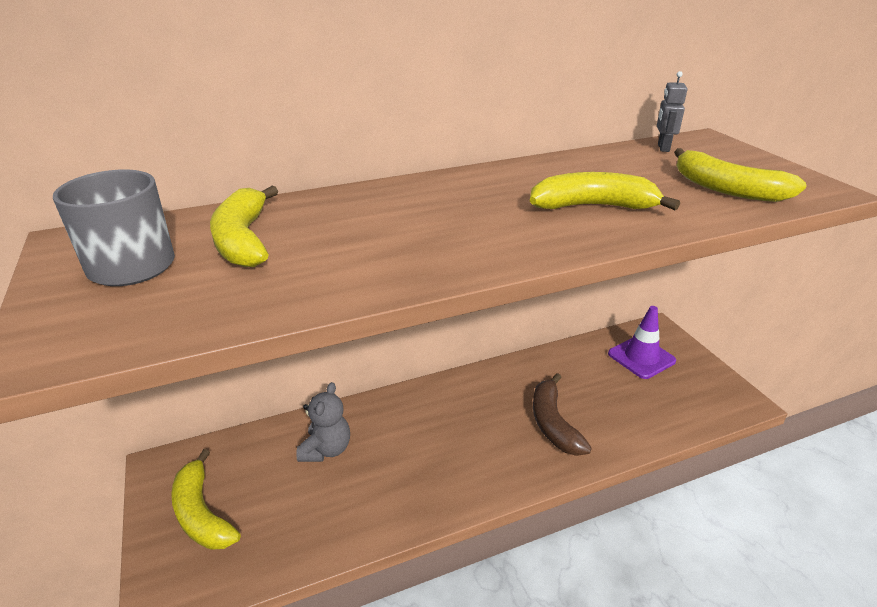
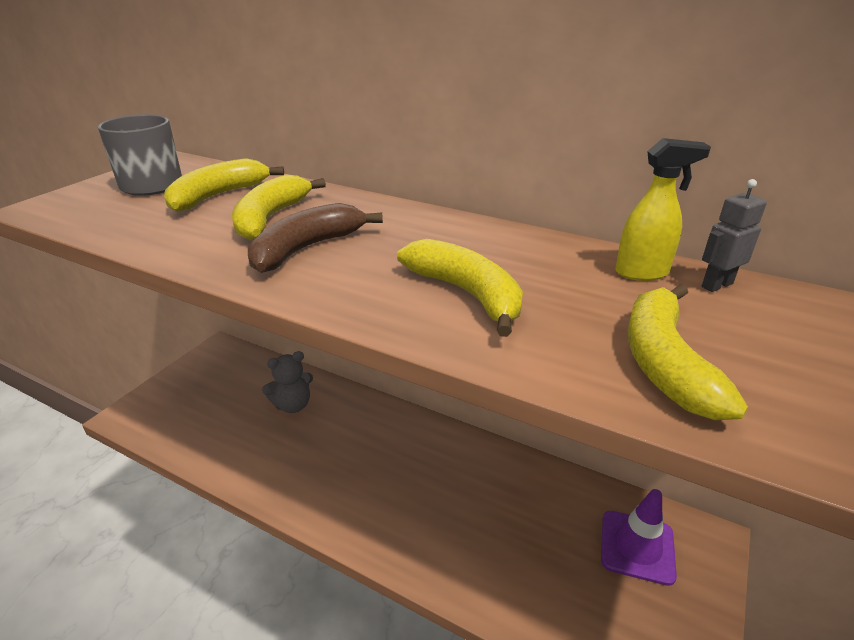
camera: 50 degrees right, 0 degrees up
yellow banana [171,449,241,550] -> yellow banana moved to [232,174,326,241]
brown banana [533,373,592,456] -> brown banana moved to [248,203,383,273]
none -> yellow spray bottle [615,138,711,281]

